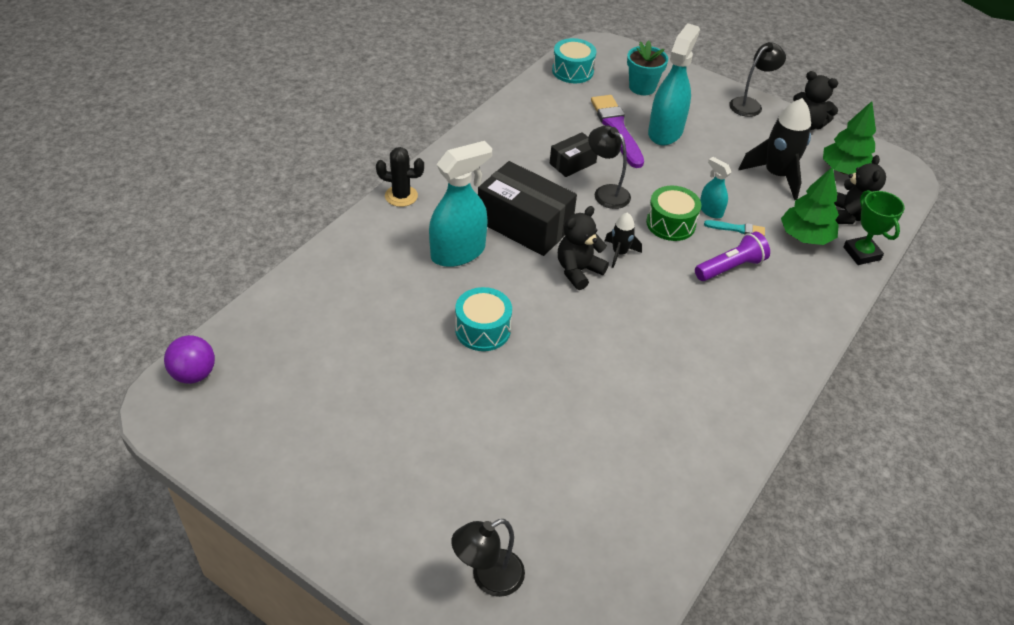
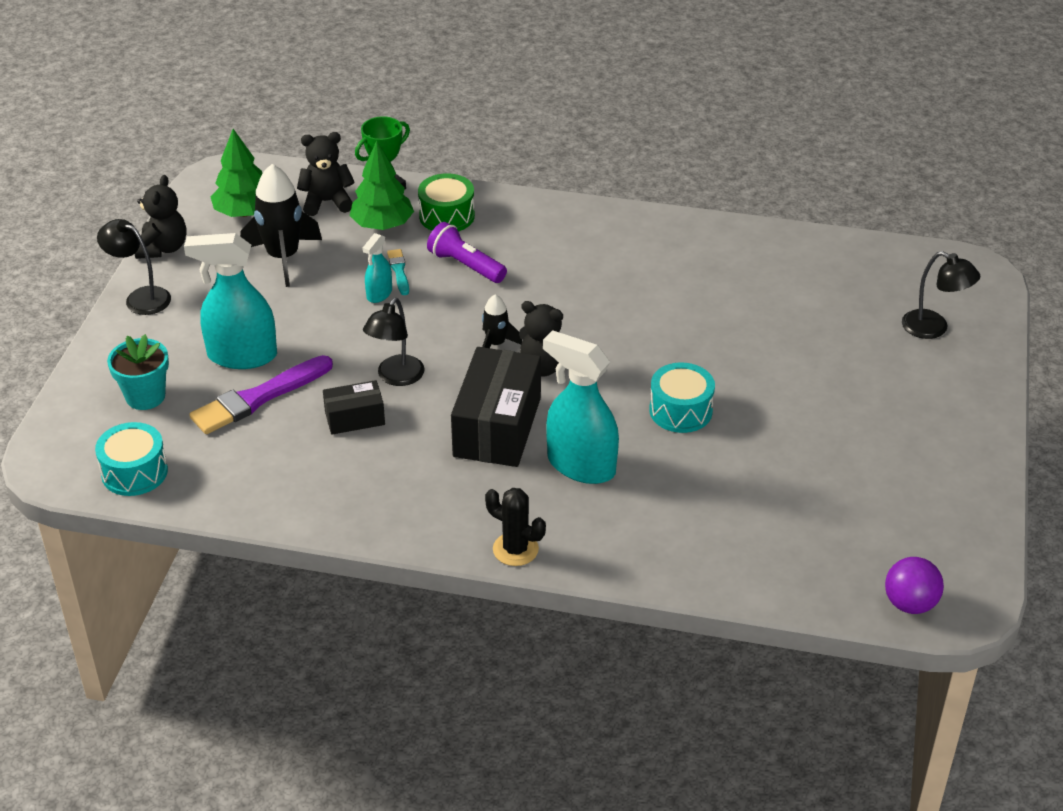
camera: 110 degrees left, 5 degrees down
black cactus [376,147,424,207] -> black cactus turned 45 degrees counterclockwise [485,488,546,566]
black box [550,132,597,177] -> black box turned 45 degrees counterclockwise [323,380,385,435]
green drum [646,186,701,241] -> green drum moved to [418,173,475,231]

